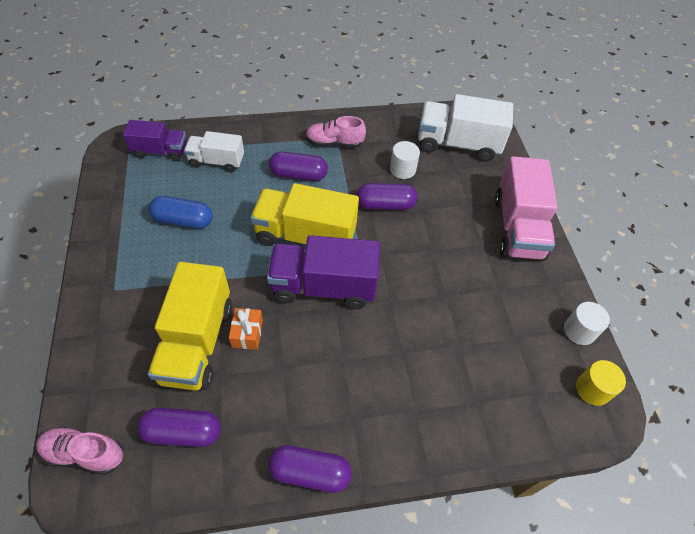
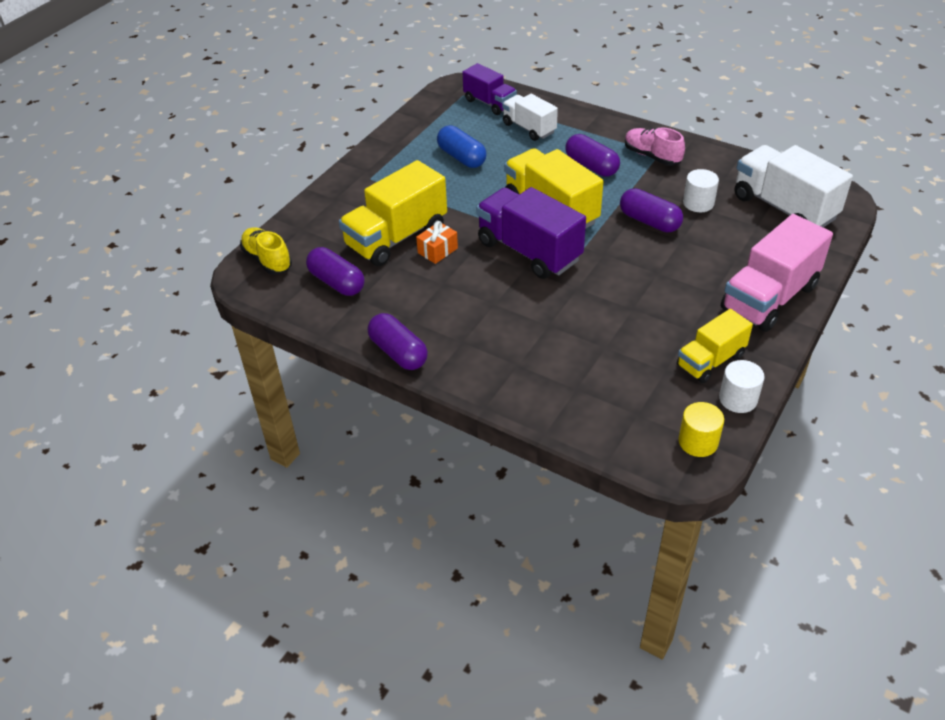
camera: 45 degrees right, 10 degrees down
pink shoe [36,426,123,475] -> yellow shoe [240,227,292,275]
none -> yellow truck [677,309,753,383]

